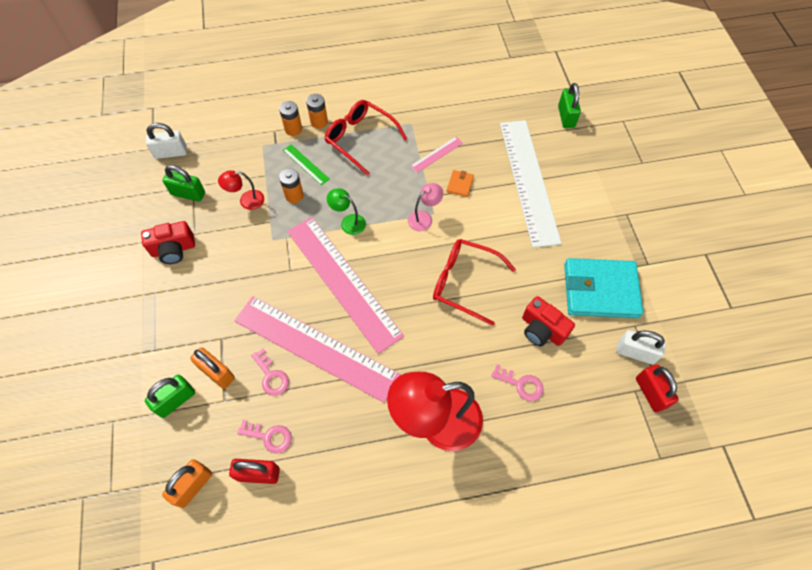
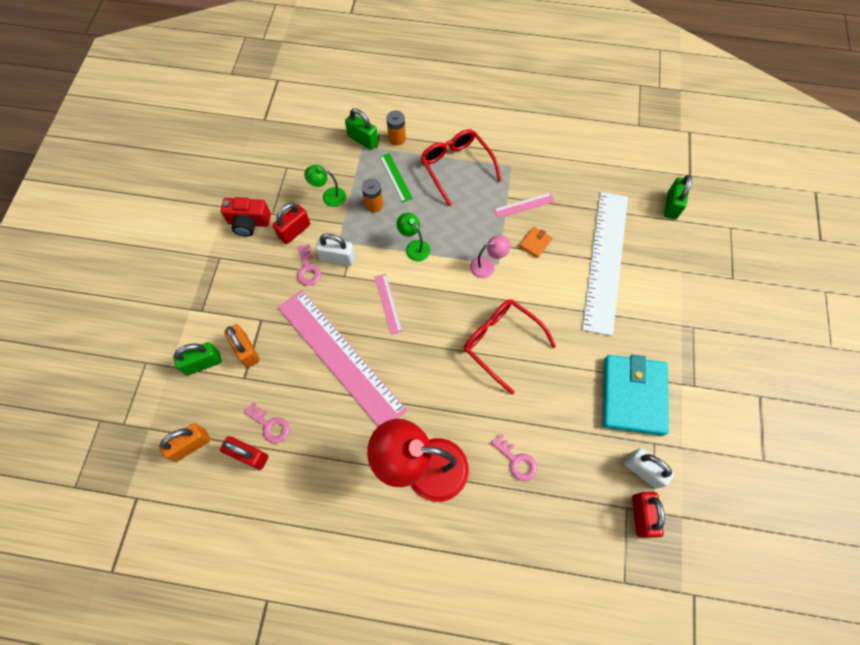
camera: 20 degrees right, 5 degrees up
white padlock [146,123,187,159] -> white padlock moved to [316,233,355,266]
green padlock [163,165,205,202] -> green padlock moved to [345,108,379,150]
red lamp [218,171,264,210] -> green lamp [304,165,346,207]
pink key [251,348,289,396] -> pink key moved to [297,244,321,286]
pink ruler [287,217,404,354] -> pink ruler [375,274,402,335], size x0.40
orange battery [306,94,328,129] -> none
red camera [522,296,575,346] -> none
turquoise wallet [564,258,643,318] -> turquoise wallet turned 75 degrees clockwise [602,355,669,436]
none -> red padlock [273,203,310,244]

